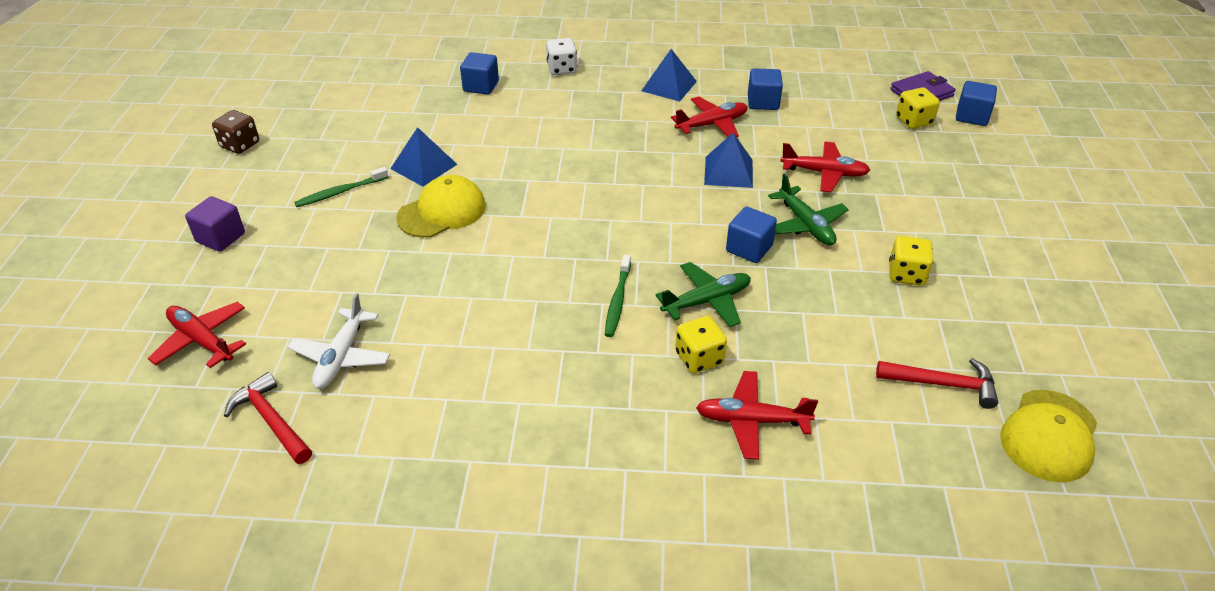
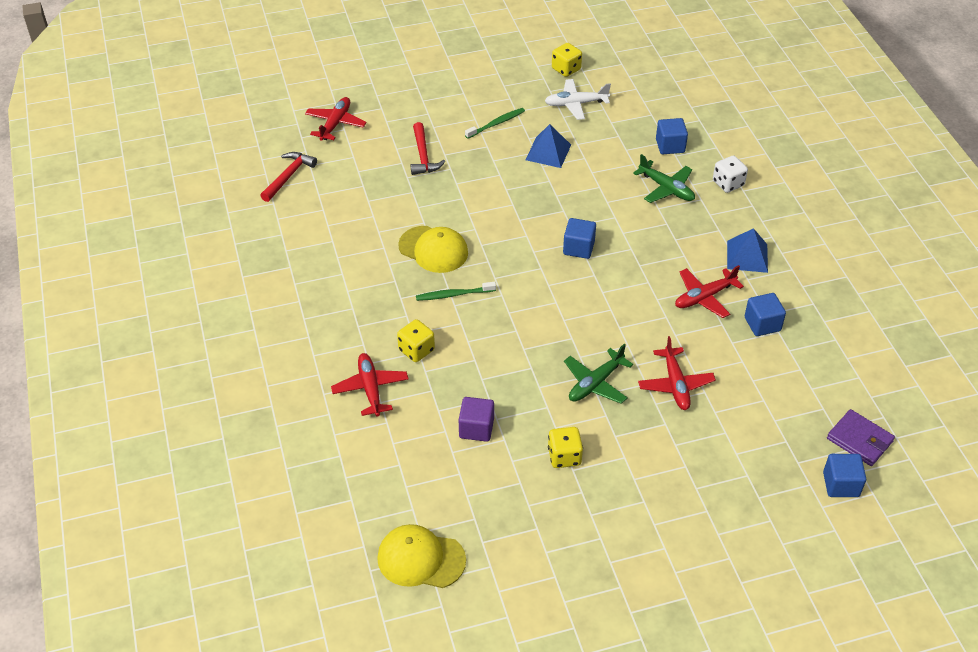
camera: 70 degrees right, 5 degrees up
purple cube [185,196,245,252] -> purple cube moved to [459,397,494,442]
brown dice [212,110,259,154] -> none
white plane [287,293,390,389] -> white plane moved to [545,79,611,120]
green toothbrush [294,167,388,207] -> green toothbrush turned 105 degrees clockwise [465,108,525,139]
yellow cap [396,175,486,238] -> yellow cap moved to [398,226,468,273]
green plane [655,262,751,327] -> green plane moved to [633,154,695,203]
red plane [671,96,748,137] -> red plane turned 105 degrees clockwise [675,265,744,318]
blue pyramid [704,133,753,188] -> none
blue cube [726,207,777,263] -> blue cube moved to [563,218,596,259]
red hammer [876,358,998,409] -> red hammer moved to [411,122,445,175]
yellow dice [896,87,940,129] -> yellow dice moved to [552,43,582,77]

